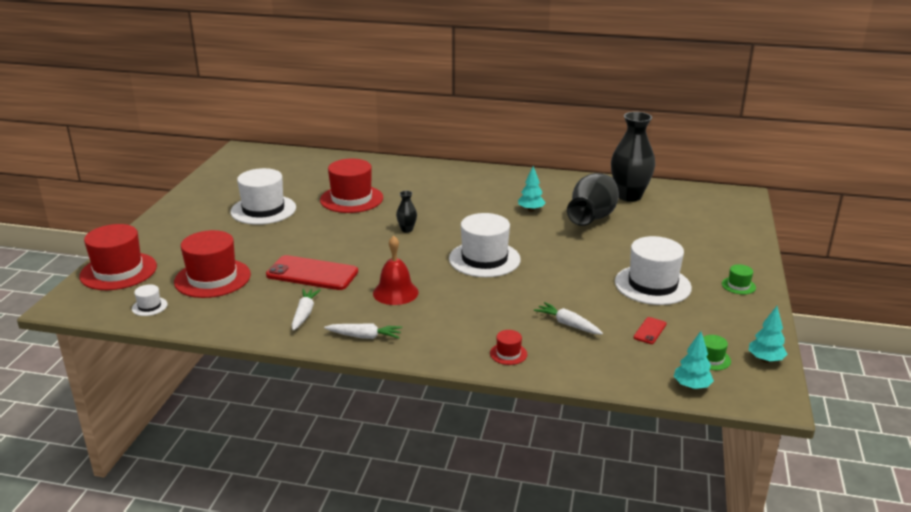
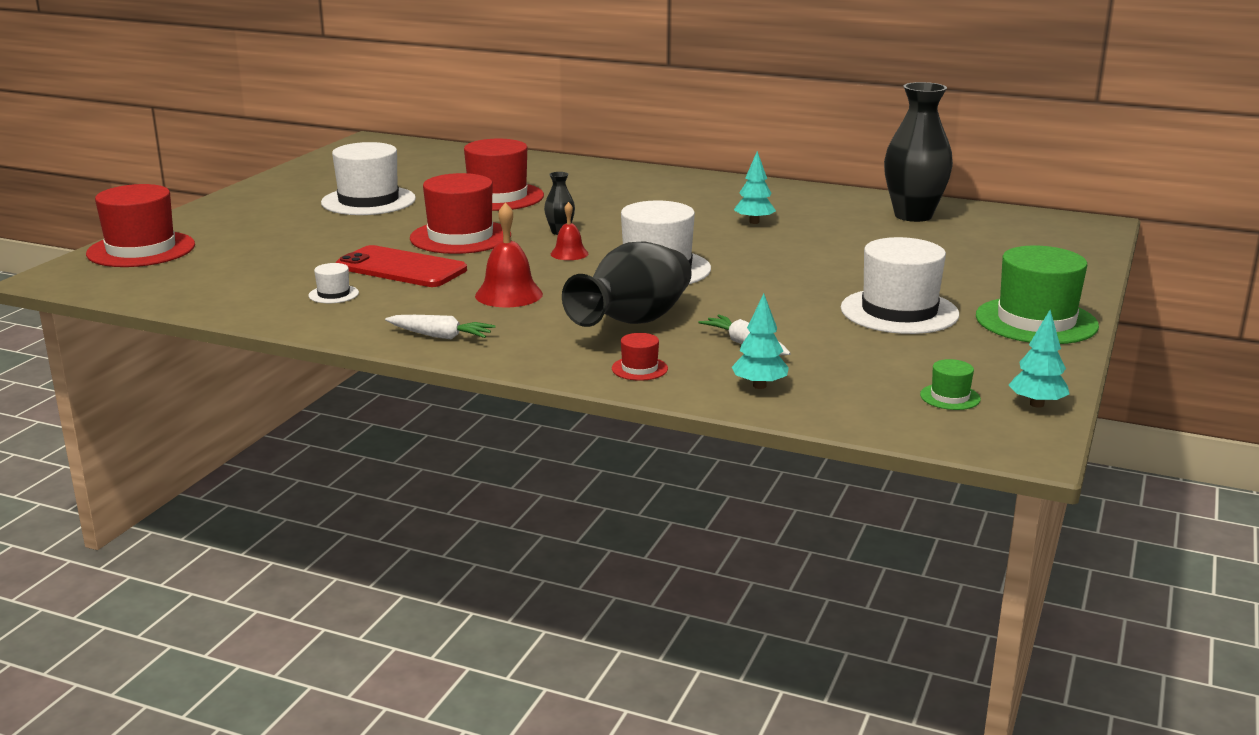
camera: 10 degrees right, 5 degrees down
white hat [132,285,168,316] -> white hat moved to [309,263,359,303]
red hat [174,230,251,298] -> red hat moved to [410,173,511,254]
white carrot [292,289,321,331] -> none
black vase [567,173,619,226] -> black vase moved to [562,241,692,327]
red phone [633,317,667,344] -> none
turquoise tree [674,331,714,390] -> turquoise tree moved to [732,294,789,389]
green hat [722,264,756,295] -> green hat [976,245,1099,344], size x2.28
none -> red bell [551,202,588,260]

